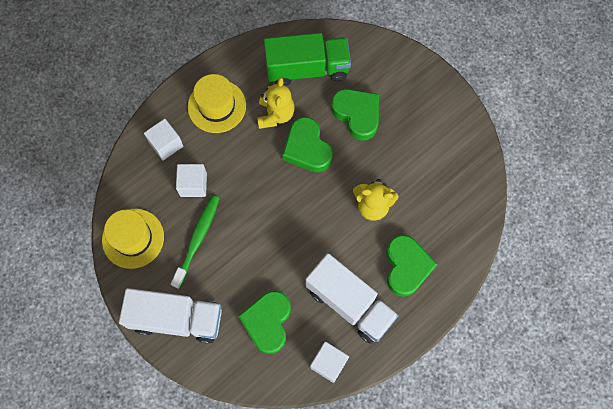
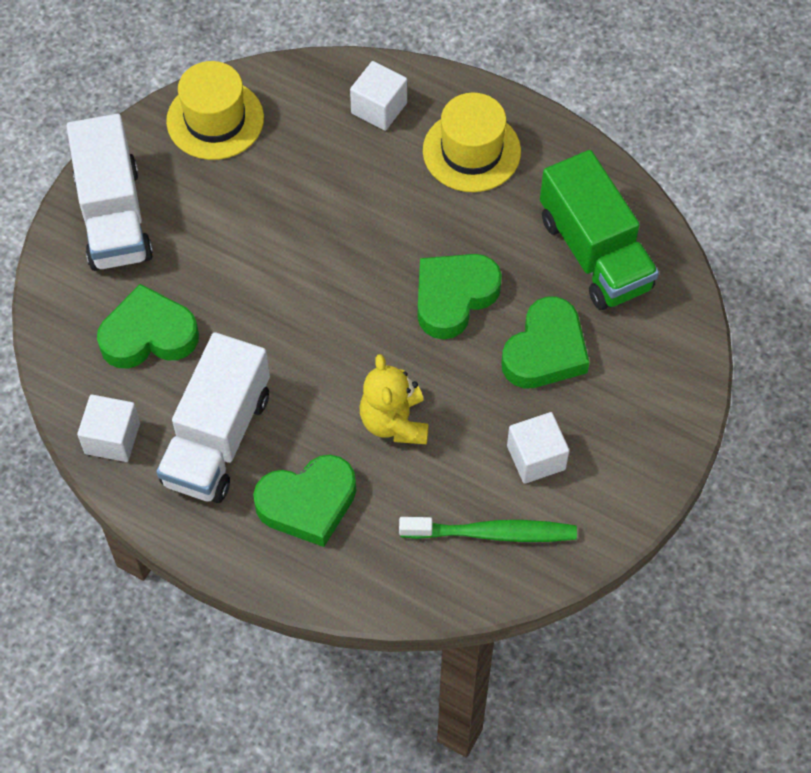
camera: 70 degrees right, 10 degrees down
green toothbrush [171,195,220,289] -> green toothbrush moved to [399,517,577,542]
white cube [176,164,207,197] -> white cube moved to [507,412,569,484]
yellow teddy bear [257,77,295,129] -> none

